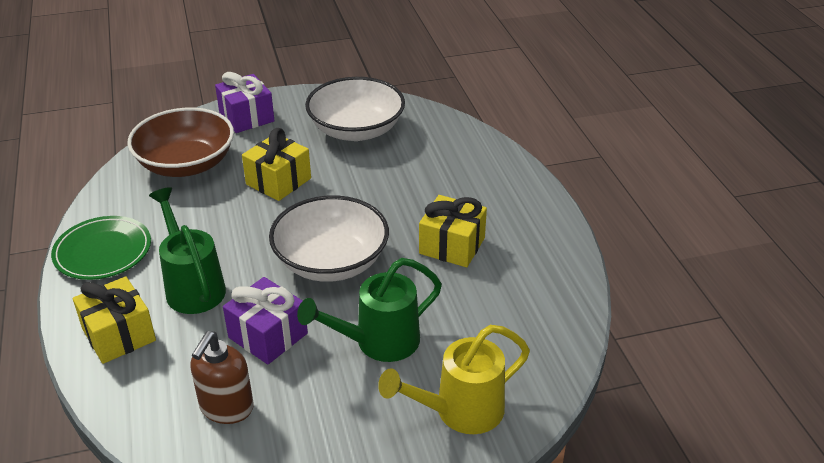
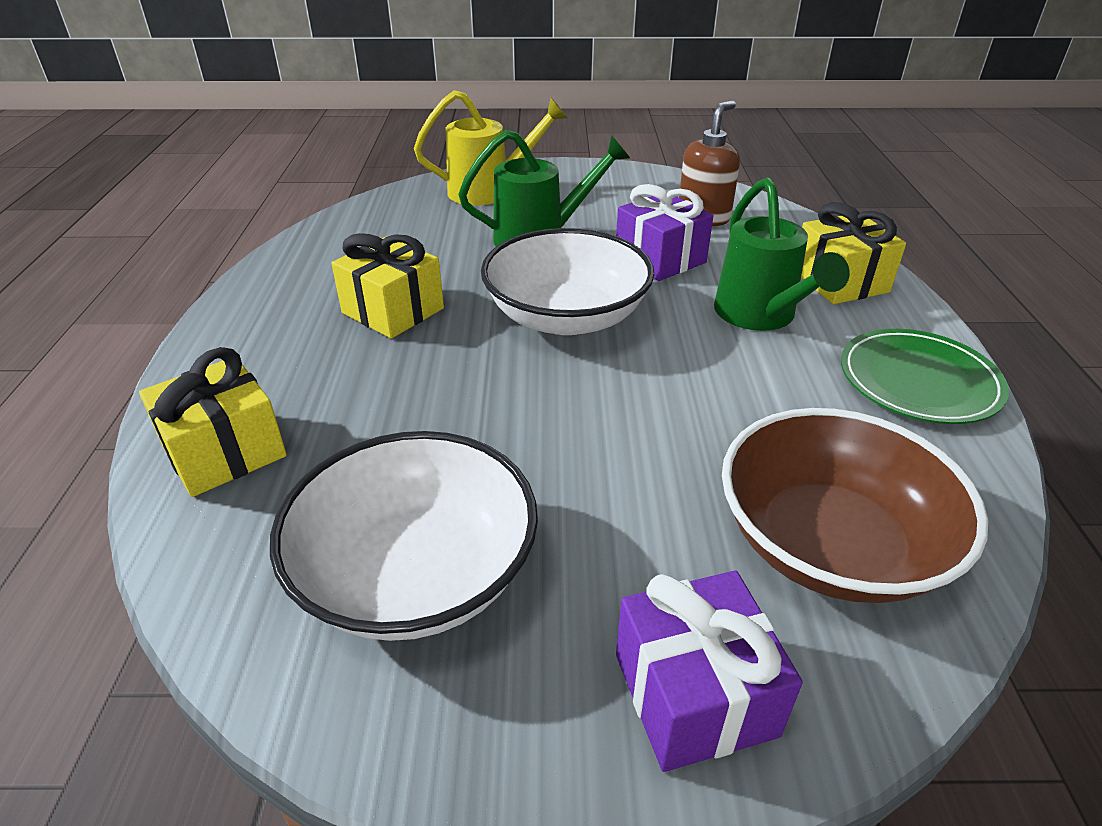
camera: 165 degrees left, 0 degrees up
yellow gift [242,128,311,201] -> yellow gift moved to [139,347,287,497]

